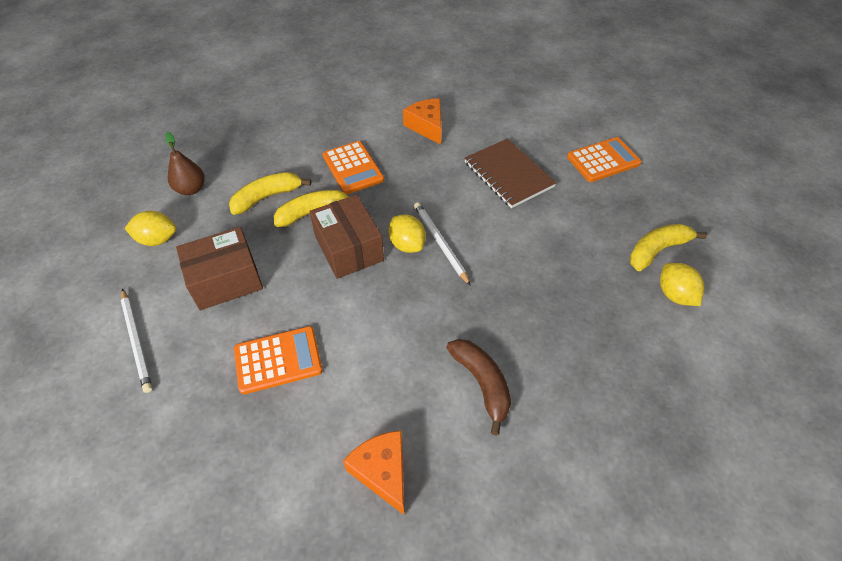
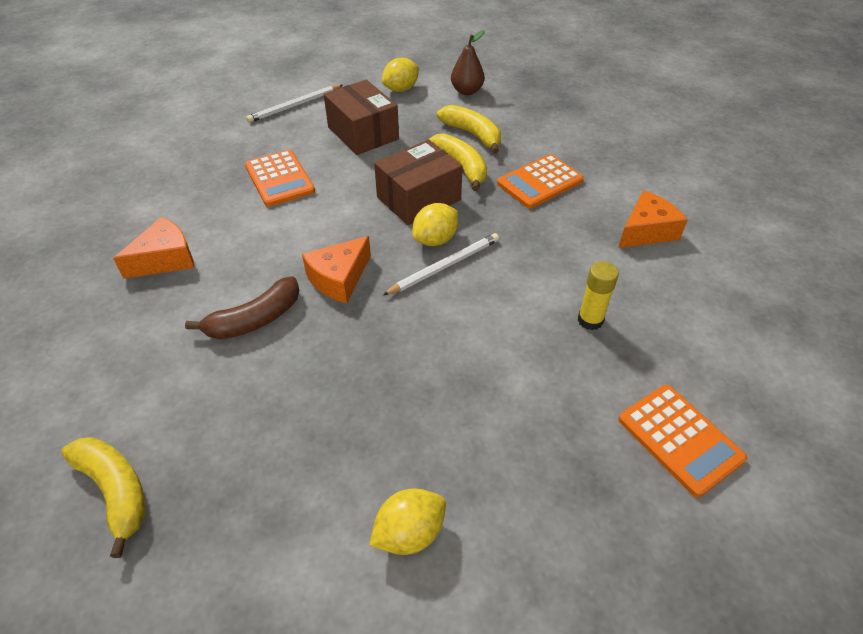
camera: 80 degrees right, 5 degrees down
yellow lemon [125,211,176,246] -> yellow lemon turned 60 degrees clockwise [382,58,419,92]
brown notebook [464,139,556,208] -> yellow glue stick [578,261,619,330]
yellow banana [630,224,707,271] -> yellow banana moved to [61,437,146,558]
none -> orange cheese [302,236,371,303]

